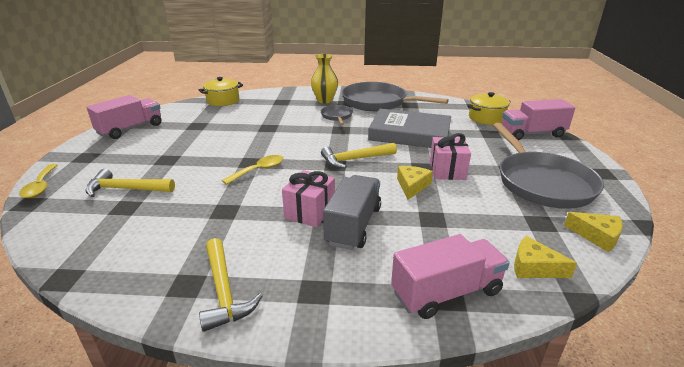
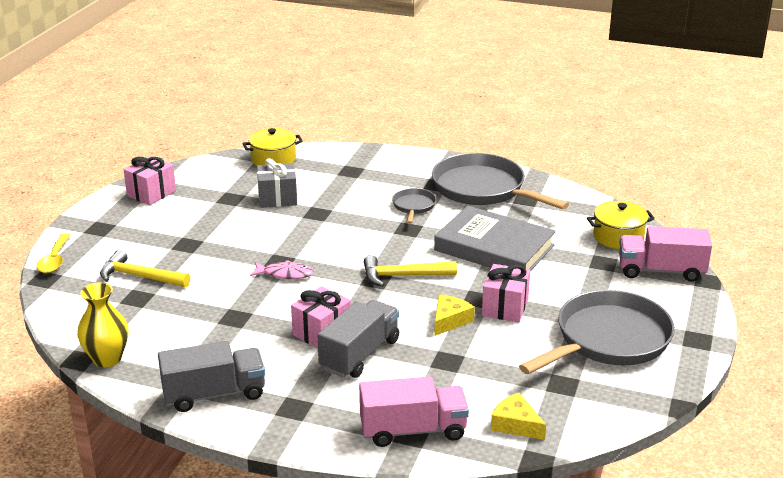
camera: 15 degrees right, 0 degrees up
pink truck [87,95,161,139] -> pink gift [123,156,176,205]
yellow hammer [199,238,262,332] -> grey truck [158,341,265,412]
yellow spoon [222,155,283,185] -> pink fish [250,260,314,279]
yellow vase [311,54,338,103] -> yellow vase moved to [77,282,129,367]
grey pan [493,123,604,209] -> grey pan turned 135 degrees counterclockwise [519,290,675,374]
yellow cheese [564,212,623,252] -> none
none -> grey gift [257,158,297,208]

